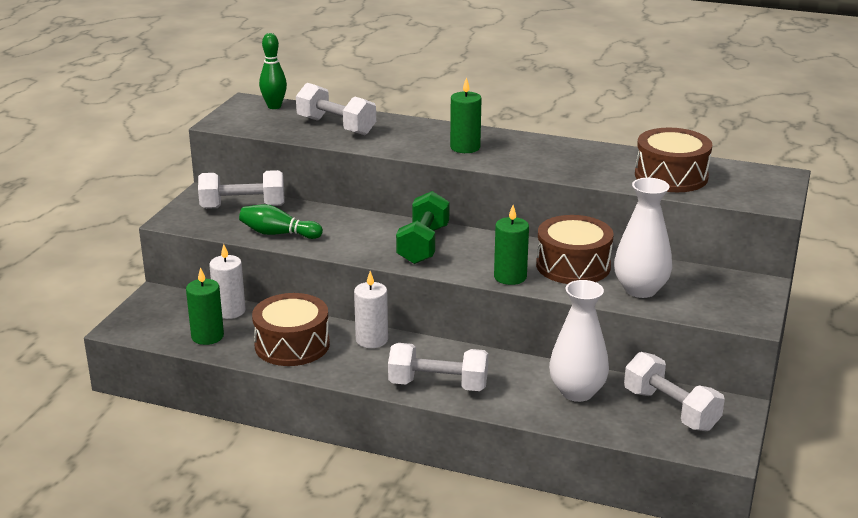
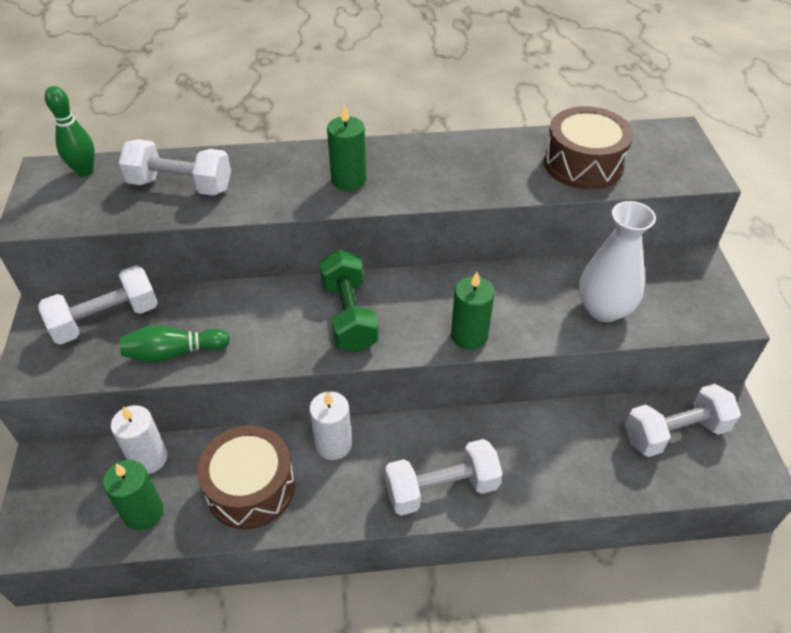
camera: 25 degrees left, 20 degrees up
brown drum [536,215,613,284] -> none
white vase [549,280,609,402] -> none
white dumbbell [624,352,725,431] -> white dumbbell turned 45 degrees counterclockwise [625,384,741,457]

